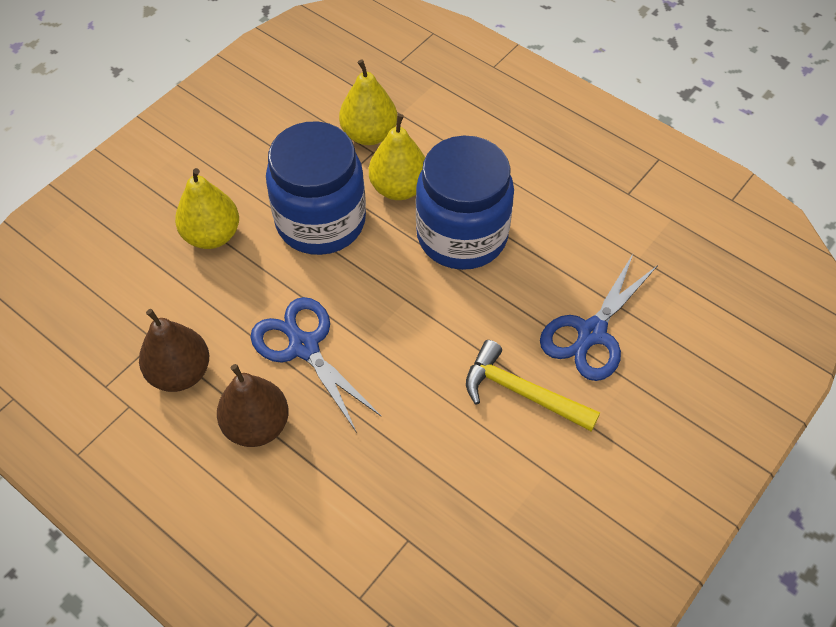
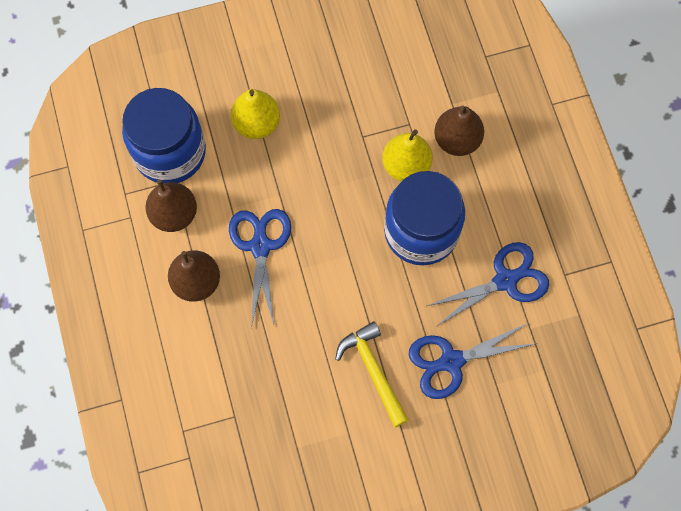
camera: 35 degrees right, 15 degrees up
blue jar [266,121,366,255] -> blue jar moved to [122,88,206,183]
yellow pear [339,60,397,145] -> none
none -> blue scissors [427,242,549,326]
none -> brown pear [434,106,484,156]

